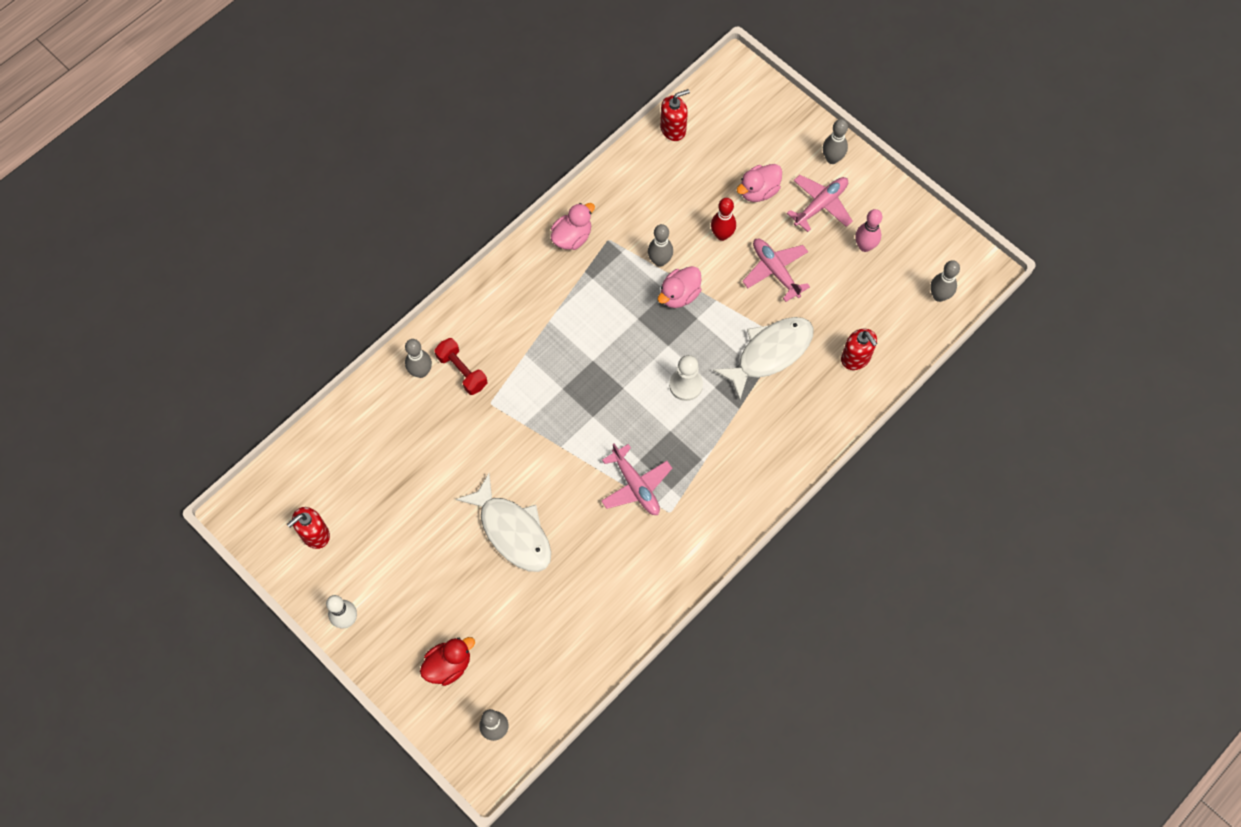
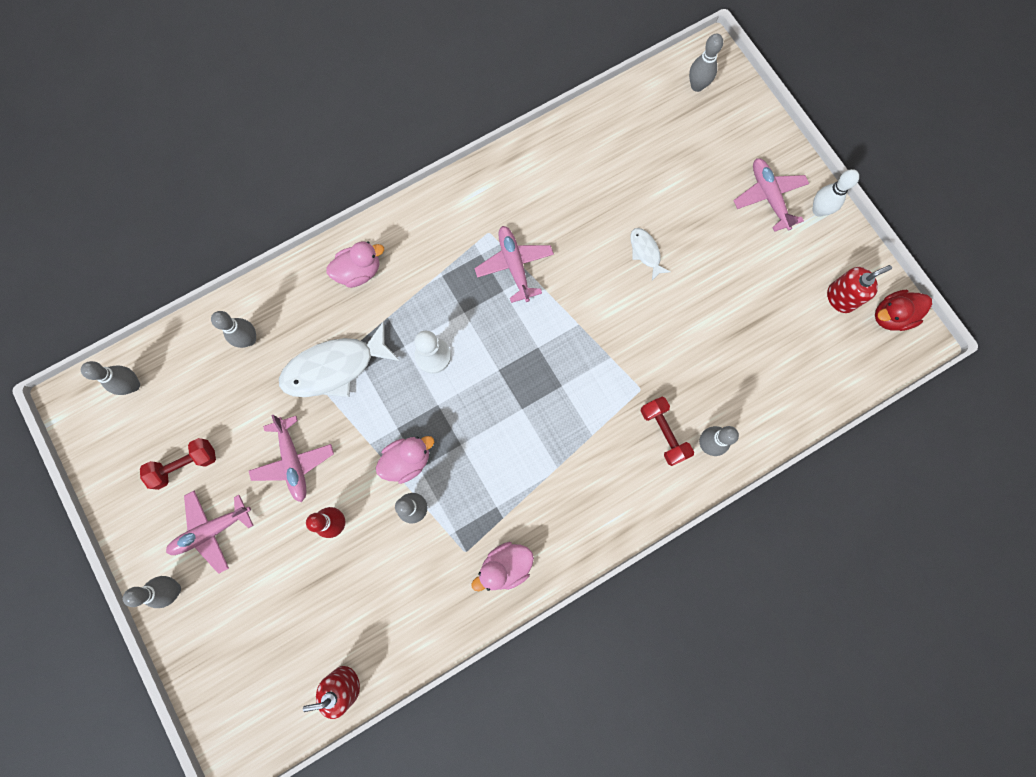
camera: 165 degrees left, 10 degrees up
red duck [420,637,475,686] -> red duck moved to [875,290,932,331]
white fish [456,473,551,572] -> white fish [630,228,671,281], size x0.49
pink duck [737,164,782,202] -> pink duck moved to [326,241,384,288]
red soap dispenser [841,329,877,370] -> grey bowling pin [211,311,256,348]
pink bowling pin [855,209,882,252] -> red dumbbell [140,438,216,490]
none -> pink plane [733,158,809,232]

